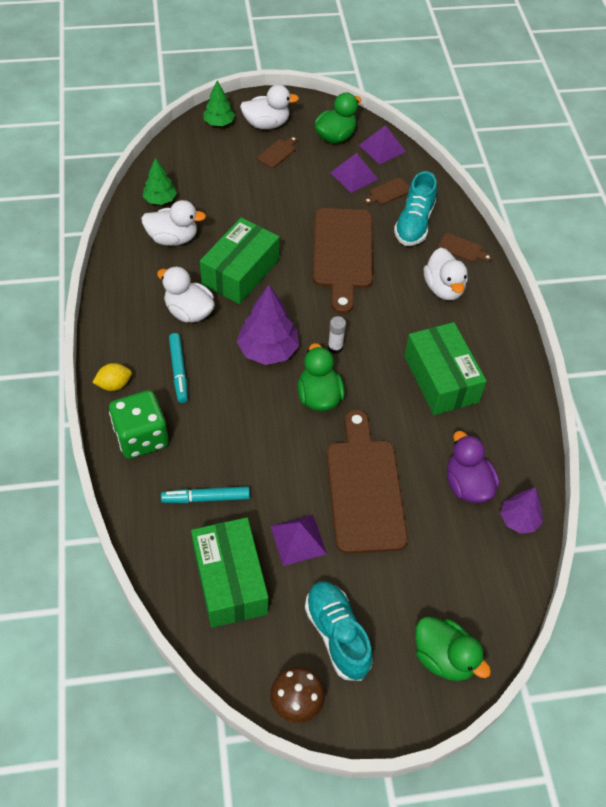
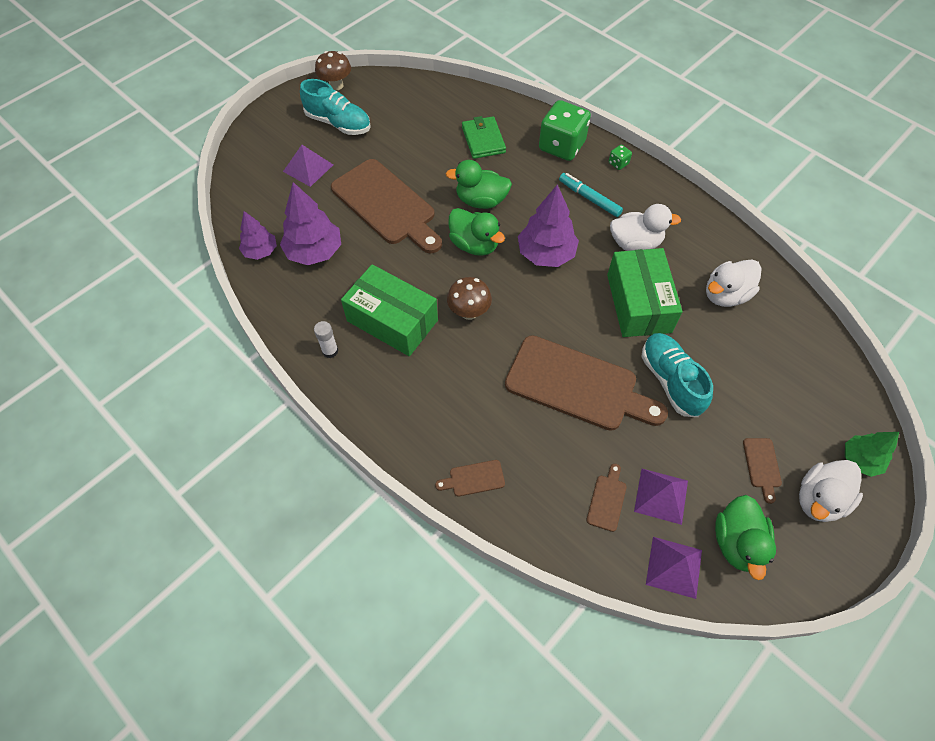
camera: 145 degrees right, 5 degrees up
yellow lemon [92,363,132,391] -> green dice [609,145,632,170]
green tree [143,158,177,205] -> none
turquoise marker [161,486,250,503] -> green wallet [462,116,506,159]
green box [191,517,268,628] -> none
purple pyramid [270,515,327,566] -> purple pyramid moved to [283,145,333,187]
brown cutting board [313,208,373,314] -> brown cutting board turned 150 degrees clockwise [505,335,668,431]
white glue stick [328,316,346,354] -> white glue stick moved to [314,321,338,358]
turquoise shoe [394,171,437,246] -> turquoise shoe moved to [642,333,713,417]
green duck [415,617,491,681] -> green duck moved to [446,160,512,209]
white duck [424,247,468,300] -> none
purple duck [447,431,499,503] -> purple tree [280,182,341,265]
none -> brown mushroom [447,277,492,320]

